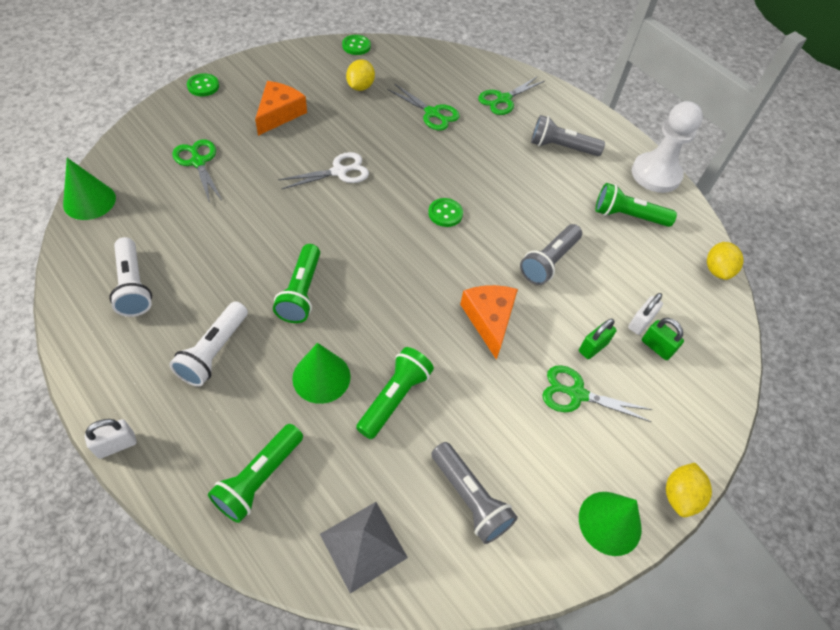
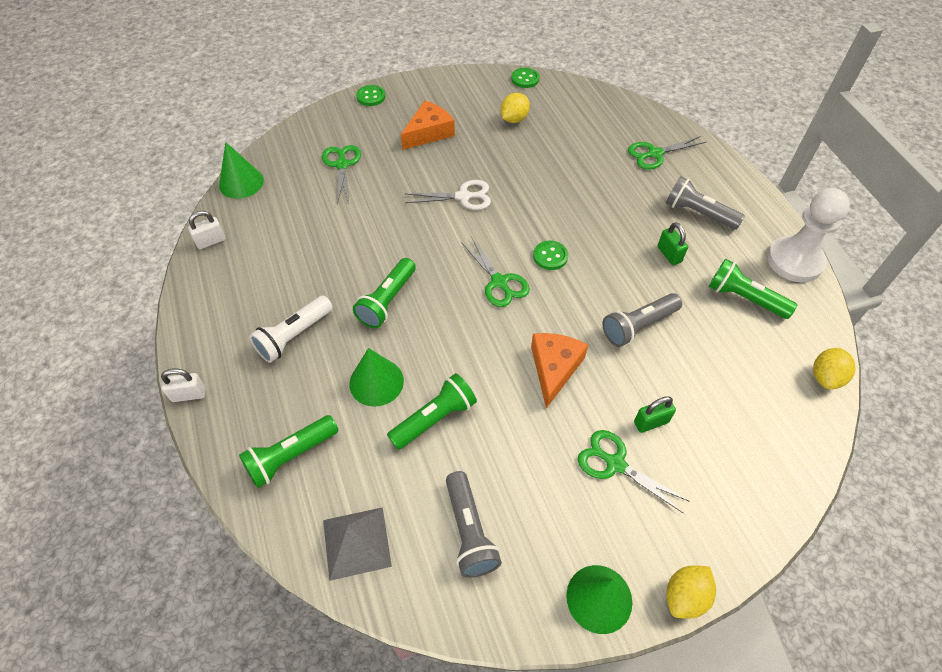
camera: 25 degrees right, 0 degrees up
white flashlight [109,237,152,317] -> none
green scissors [387,83,460,130] -> green scissors moved to [461,236,530,307]
white padlock [628,293,663,335] -> white padlock moved to [188,211,226,249]
green padlock [642,318,684,360] -> green padlock moved to [657,222,688,265]

